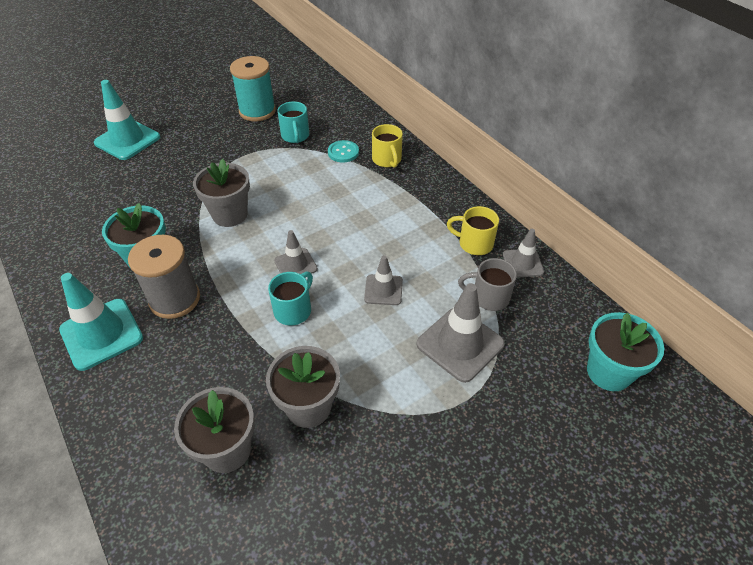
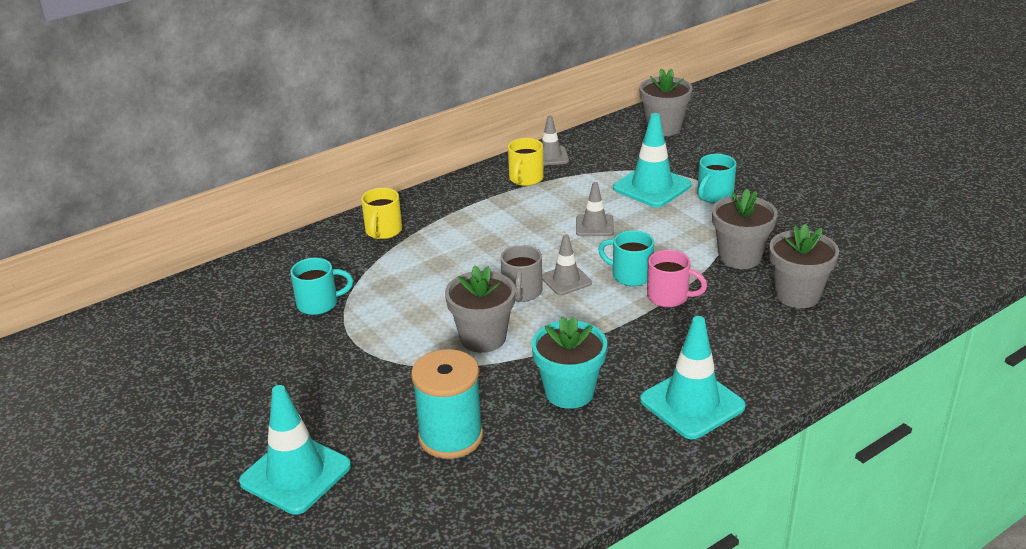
camera: 90 degrees left, 15 degrees down
grey spool [128,235,200,319] -> none
turquoise spool [230,56,276,122] -> turquoise spool moved to [411,349,483,459]
turquoise button [328,140,359,163] -> none
yellow mug [372,124,403,168] -> yellow mug turned 120 degrees clockwise [361,188,402,239]
grey traffic cone [416,283,505,383] -> turquoise traffic cone [613,113,692,208]
grey mug [458,258,517,311] -> grey mug moved to [501,245,543,302]
turquoise flower pot [587,312,664,391] -> grey flower pot [639,68,693,136]
none -> pink mug [647,250,707,307]
none -> turquoise mug [697,154,736,204]

